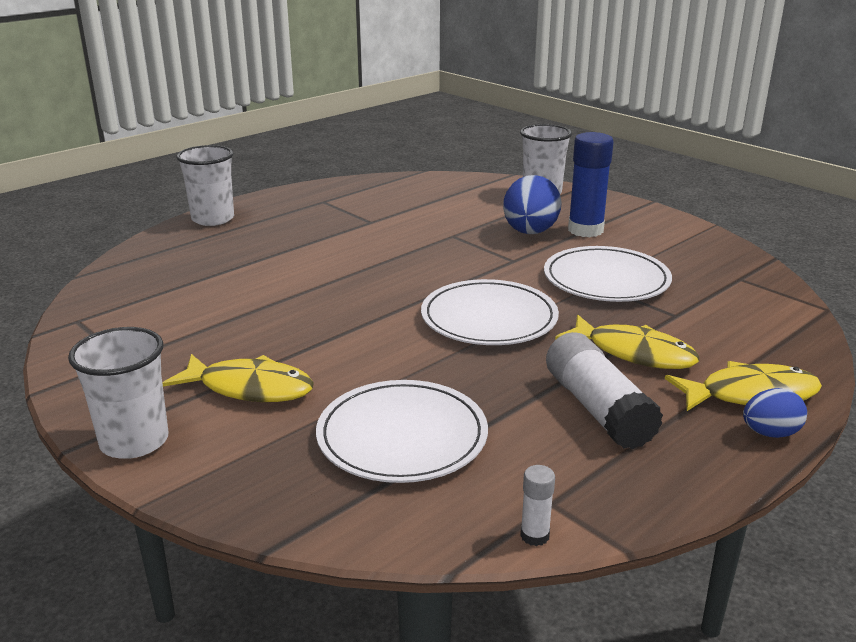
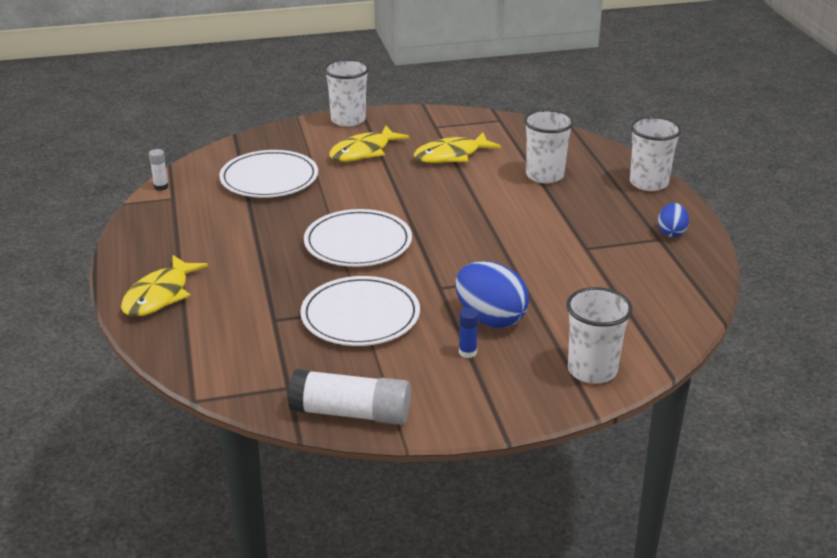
camera: 120 degrees right, 5 degrees up
white glue stick [546,332,663,450] -> white glue stick moved to [288,369,411,425]
yellow fish [555,315,699,369] -> yellow fish moved to [414,133,501,163]
blue glue stick [568,132,614,237] -> blue glue stick [459,308,479,358], size x0.46
blue egg [743,388,807,438] -> blue egg moved to [658,203,689,237]
none -> white cup [524,110,574,183]

